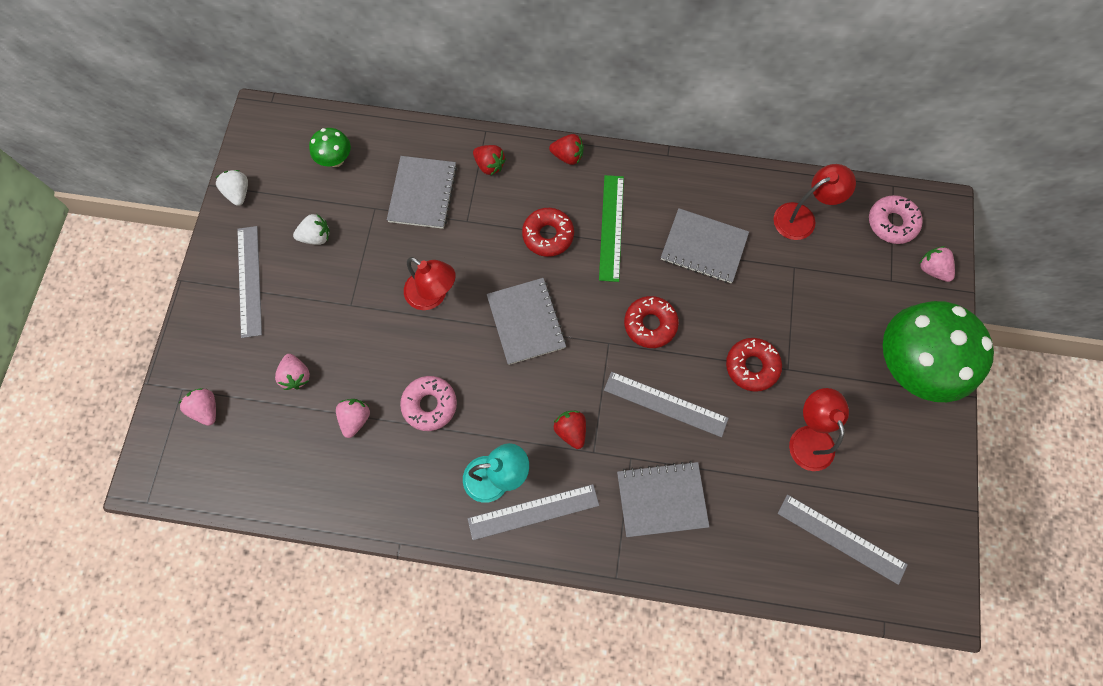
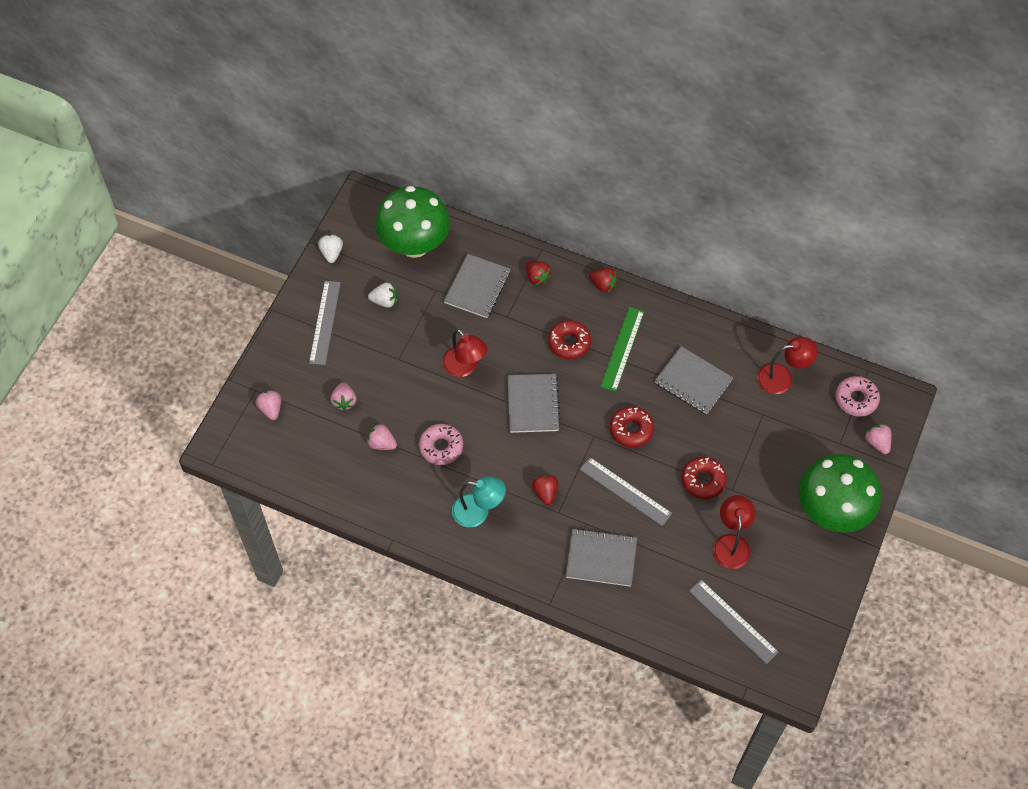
camera: 15 degrees right, 10 degrees down
green mushroom [309,128,351,167] -> green mushroom [375,186,450,258], size x2.22
pink strawberry [336,399,370,438] -> pink strawberry turned 90 degrees counterclockwise [367,424,397,450]
grey ruler [467,484,599,540] -> none

